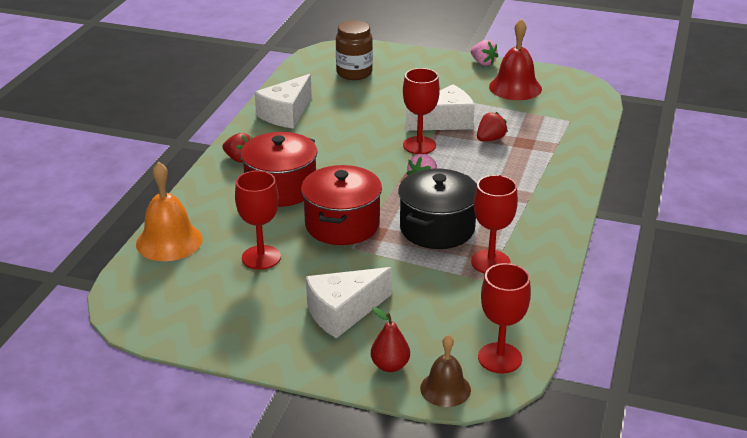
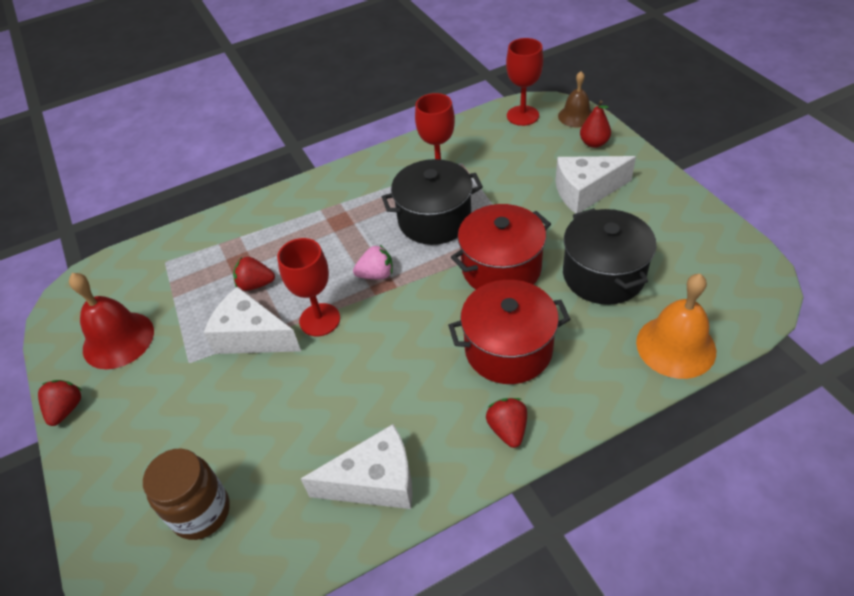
camera: 130 degrees left, 15 degrees up
red goblet [235,171,281,270] -> black pot [563,208,656,305]
white cheese [306,267,392,338] -> white cheese turned 150 degrees clockwise [555,156,636,214]
pink strawberry [471,40,498,66] -> red strawberry [38,380,81,426]

